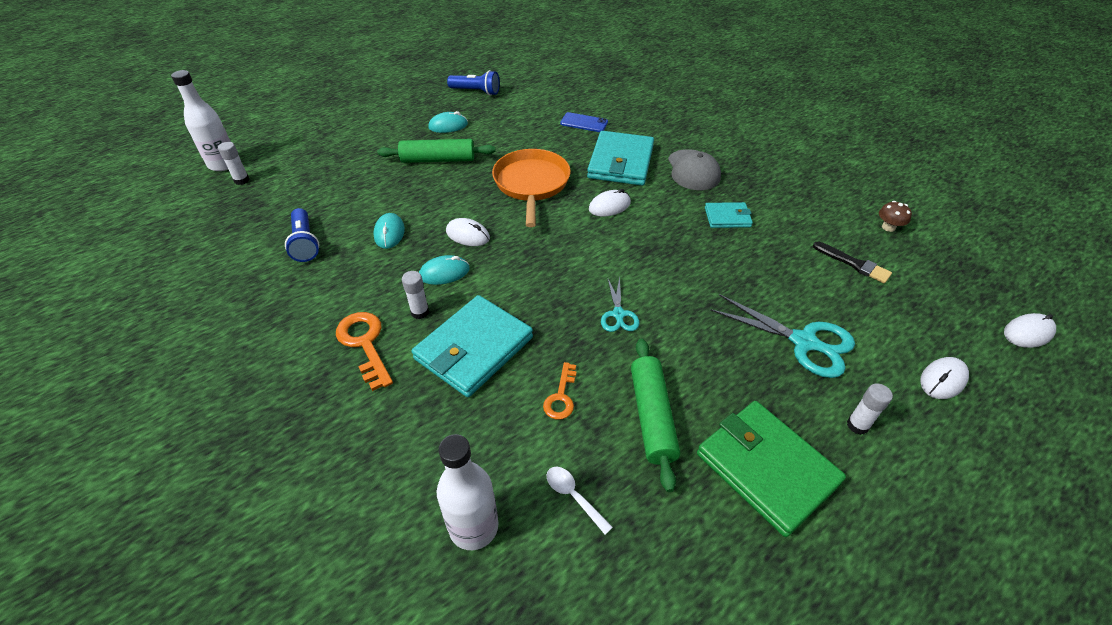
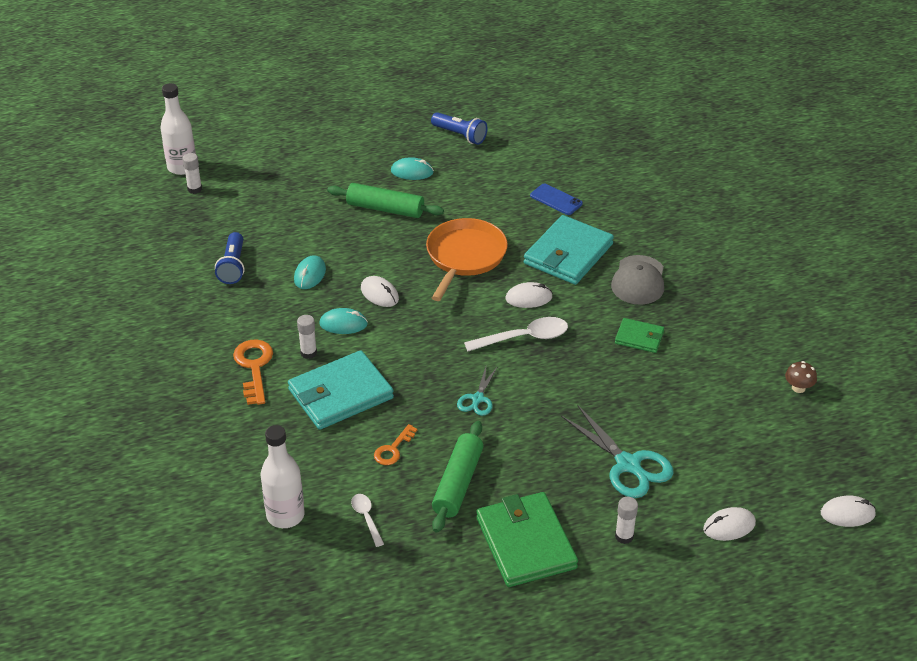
camera: 20 degrees right, 5 degrees down
turquoise wallet [705,202,753,228] -> green wallet [615,318,664,353]
black brush [813,242,892,284] -> none
none -> white spoon [464,317,568,351]

